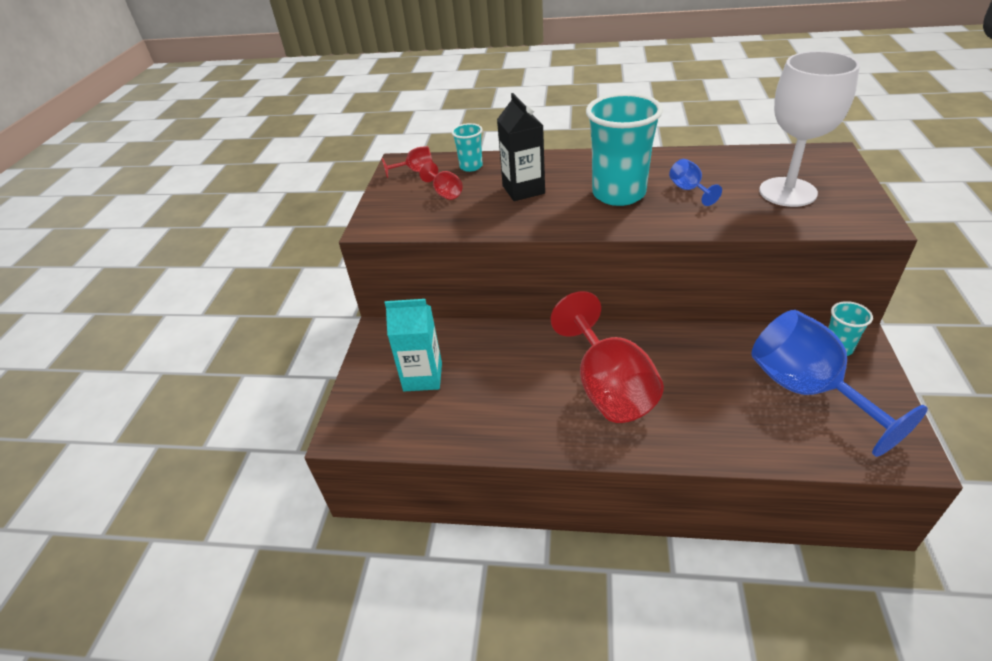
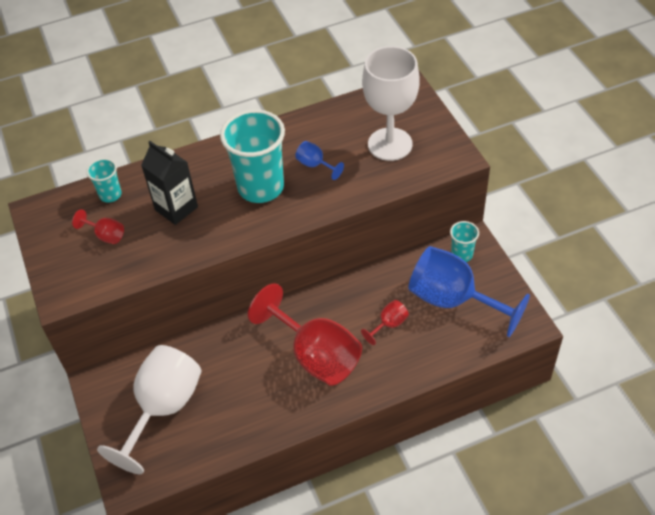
camera: 30 degrees left, 10 degrees up
red goblet [382,146,433,178] -> red goblet moved to [361,300,409,345]
turquoise carton [385,299,442,391] -> white goblet [97,345,201,474]

